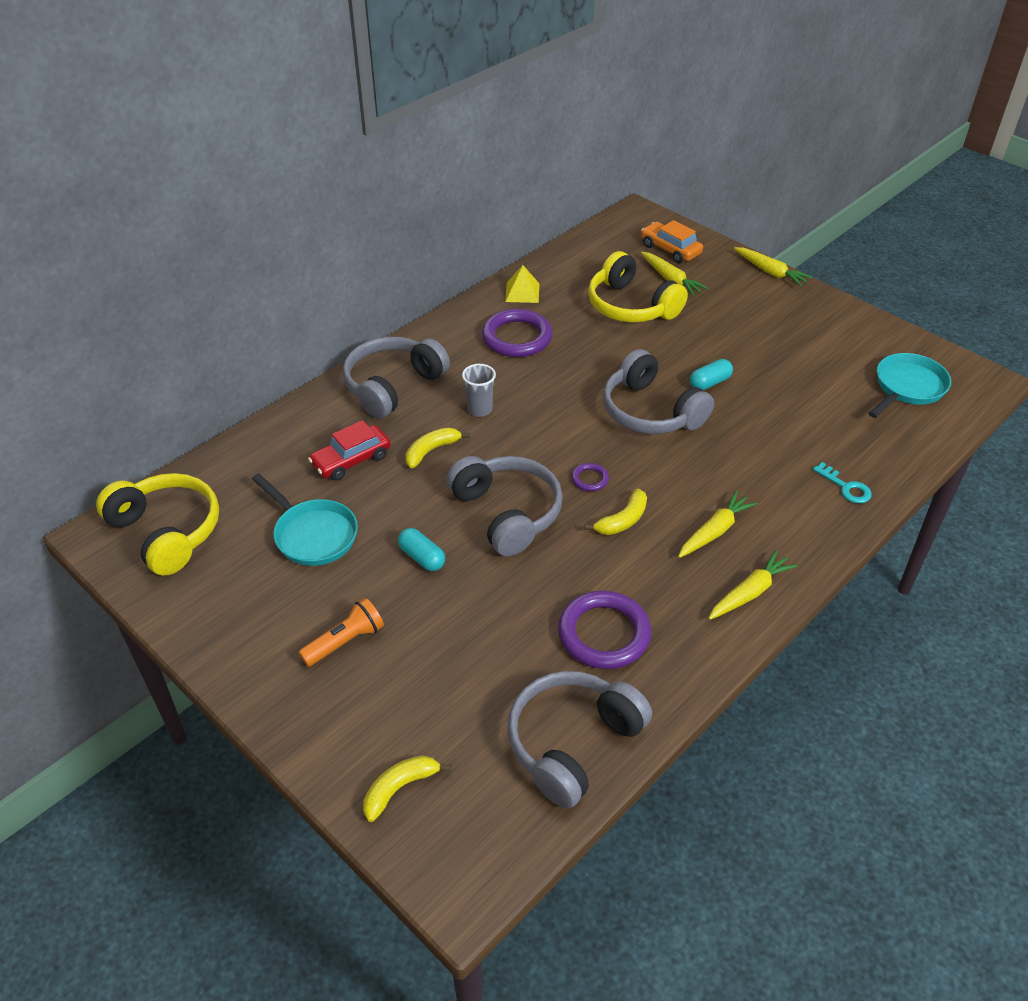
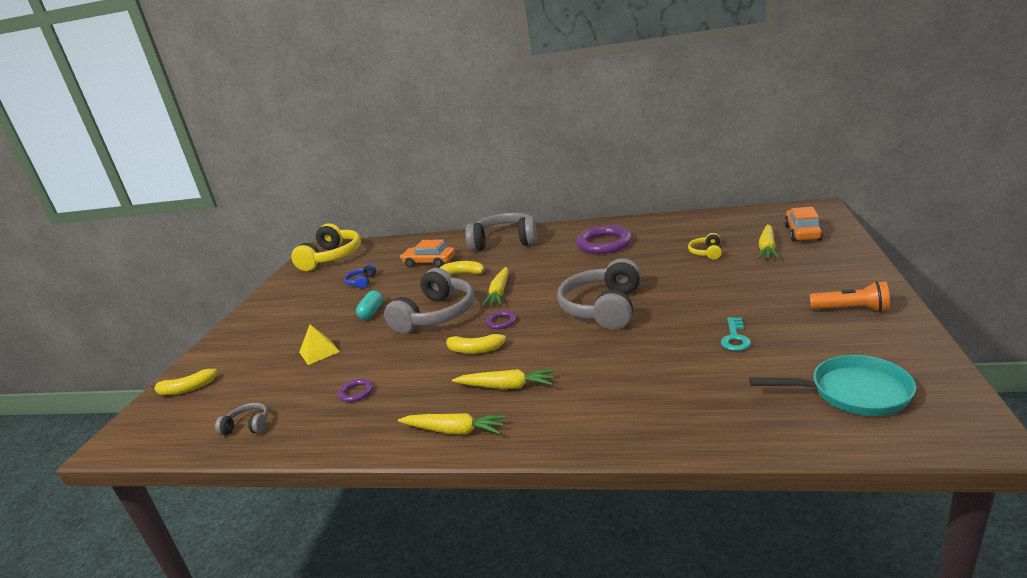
camera: 60 degrees right, 20 degrees down
turquoise pan [252,474,358,566] -> blue headphones [344,264,376,289]
orange flashlight [298,598,384,667] -> orange flashlight moved to [810,281,890,312]
red car [308,420,391,481] -> orange car [400,240,455,268]
yellow banana [363,755,451,822] -> yellow banana turned 150 degrees clockwise [151,369,217,395]
grey cup [462,364,496,417] -> none
yellow pyramid [505,265,539,303] -> yellow pyramid moved to [299,325,340,365]
grey headphones [507,671,652,809] -> grey headphones [215,403,268,435], size x0.45
purple ring [558,590,651,669] -> purple ring [338,379,373,402], size x0.46
yellow headphones [588,251,688,323] -> yellow headphones [688,233,722,259], size x0.45
turquoise capsule [690,359,733,390] -> none
yellow carrot [734,247,812,286] -> yellow carrot moved to [482,267,509,306]
turquoise key [813,462,872,504] -> turquoise key moved to [721,317,751,351]

